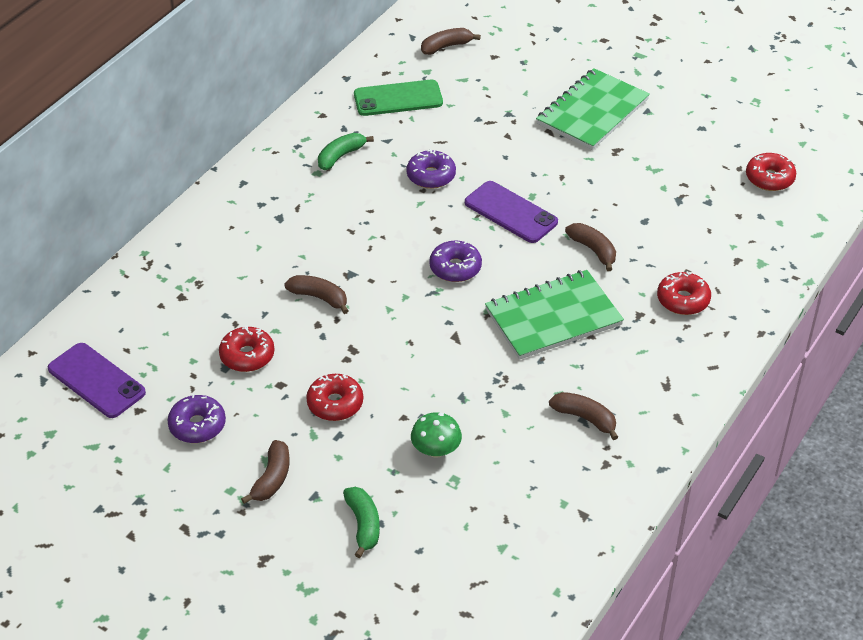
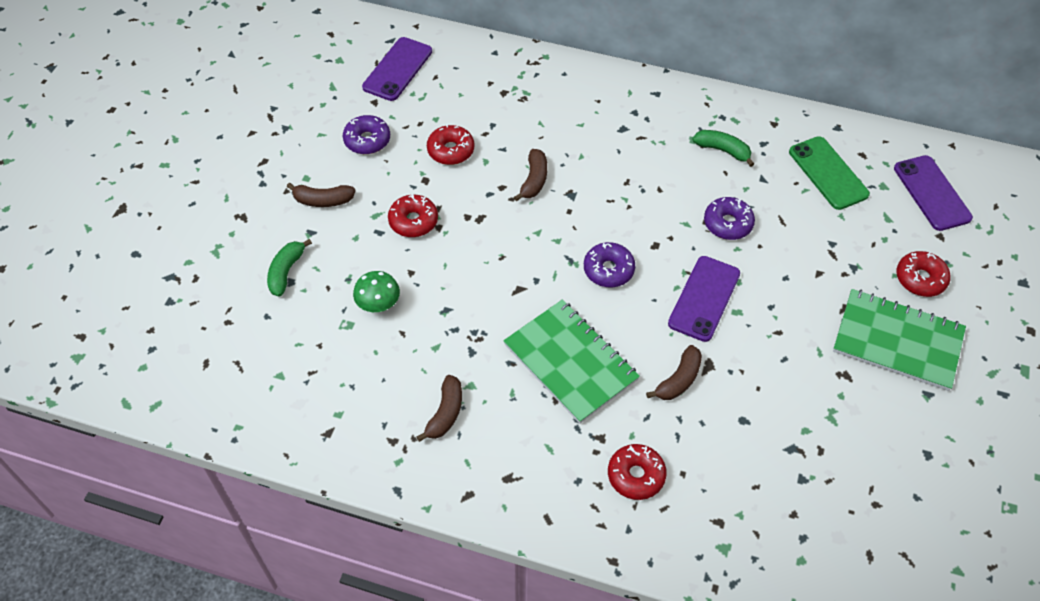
camera: 75 degrees right, 10 degrees up
green banana [343,487,380,558] -> green banana turned 135 degrees clockwise [267,239,312,297]
brown banana [421,28,481,55] -> purple phone [894,155,973,231]
red donut [746,153,796,191] -> red donut moved to [896,251,951,297]

